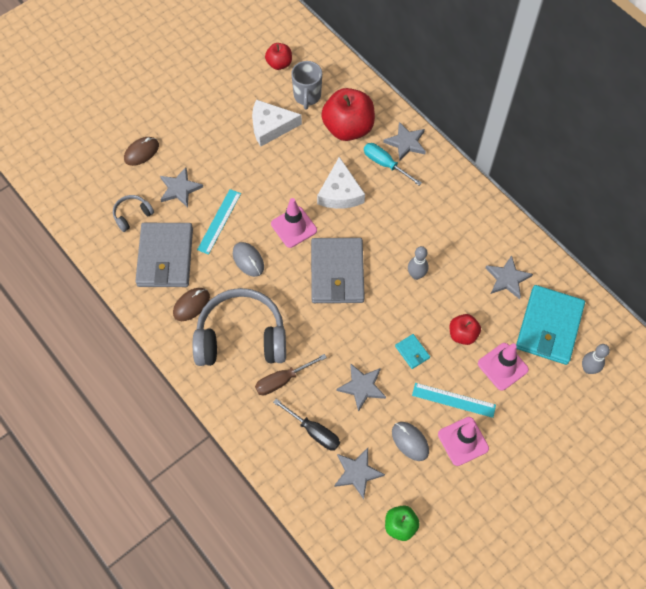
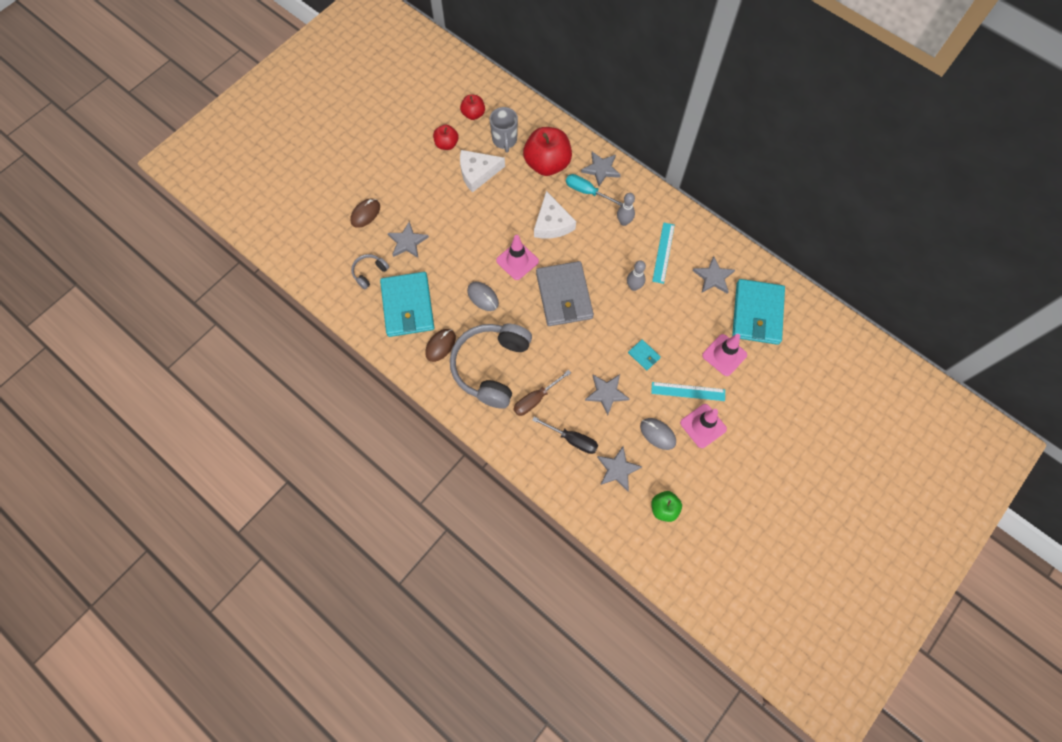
camera: 10 degrees left, 5 degrees up
grey wallet [135,223,193,287] -> turquoise wallet [380,272,434,337]
grey headphones [193,288,286,366] -> grey headphones turned 60 degrees counterclockwise [450,324,532,409]
turquoise ruler [197,189,241,255] -> turquoise ruler moved to [652,222,675,284]
red apple [449,314,481,345] -> red apple moved to [433,124,459,150]
grey bowling pin [582,344,610,374] -> grey bowling pin moved to [617,193,635,226]

